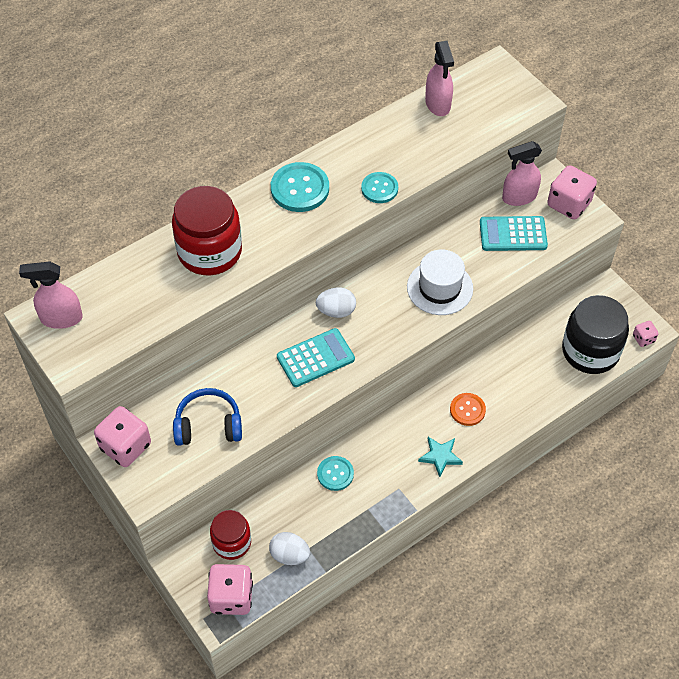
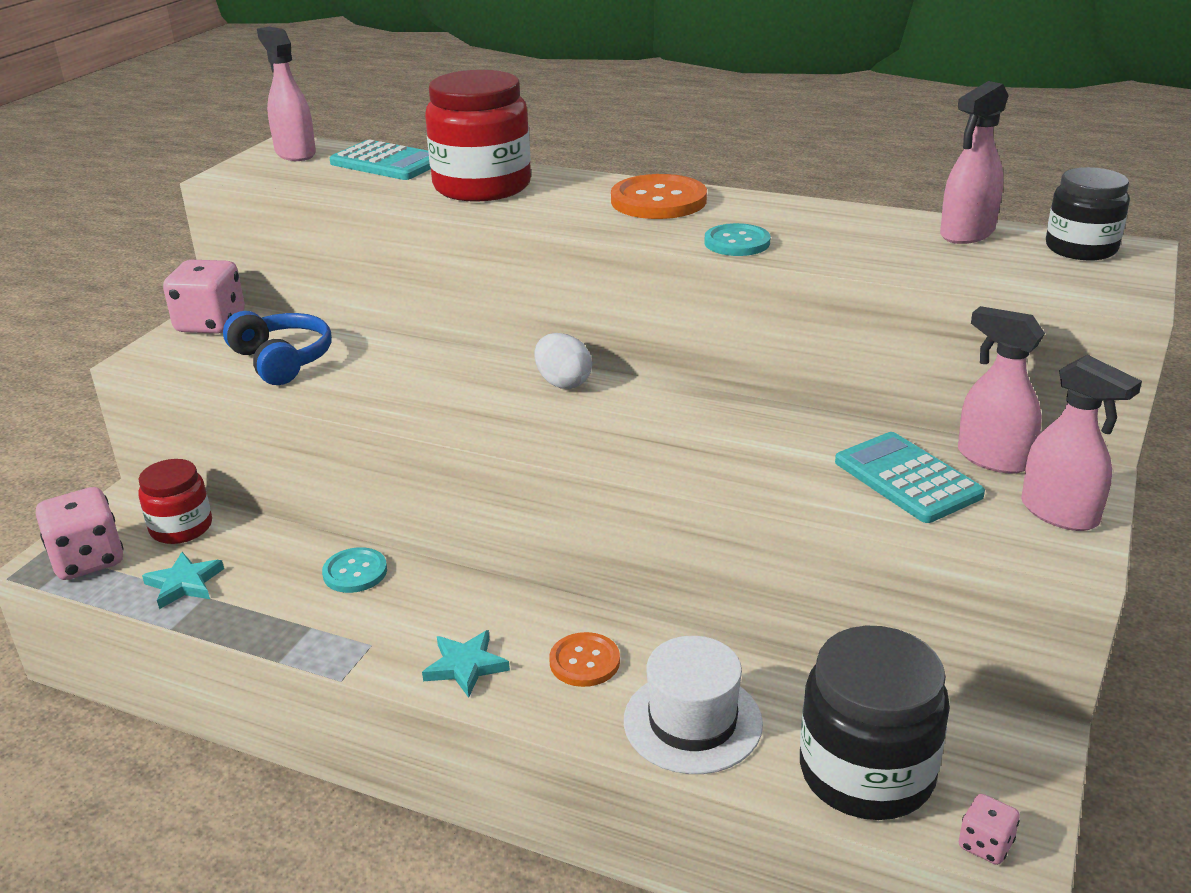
camera: 60 degrees right, 25 degrees down
white egg [269,532,310,565] -> turquoise star [142,552,224,609]
turquoise button [271,162,329,212] -> orange button [611,174,707,219]
turquoise calculator [277,328,355,387] -> turquoise calculator moved to [330,139,431,180]
white hat [407,249,473,315] -> white hat moved to [624,636,763,774]
pink dice [547,165,597,220] -> pink spray bottle [1021,355,1142,531]
none -> black jar [1046,167,1130,260]

